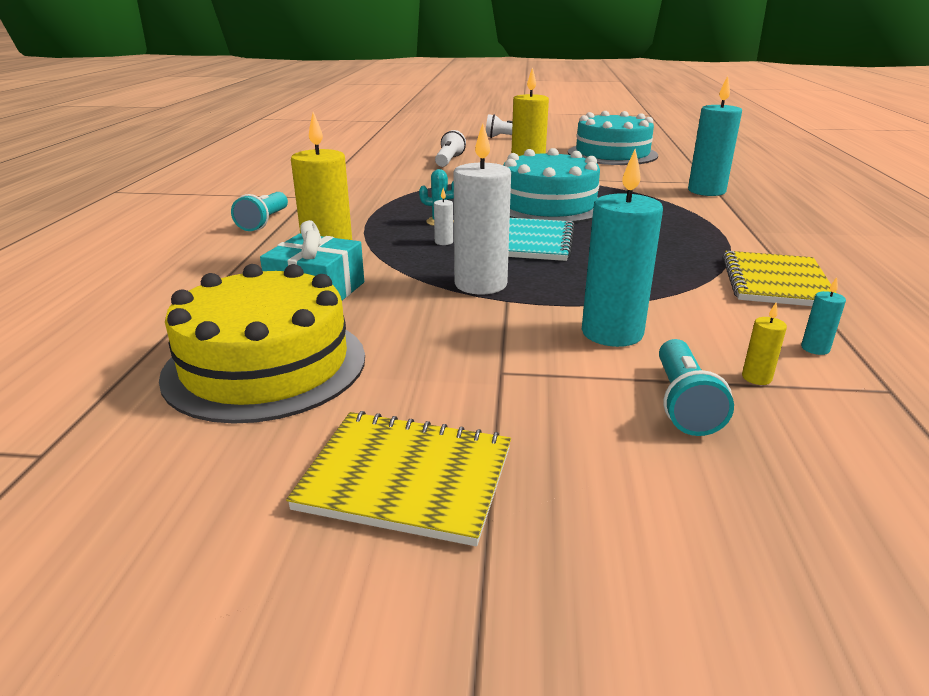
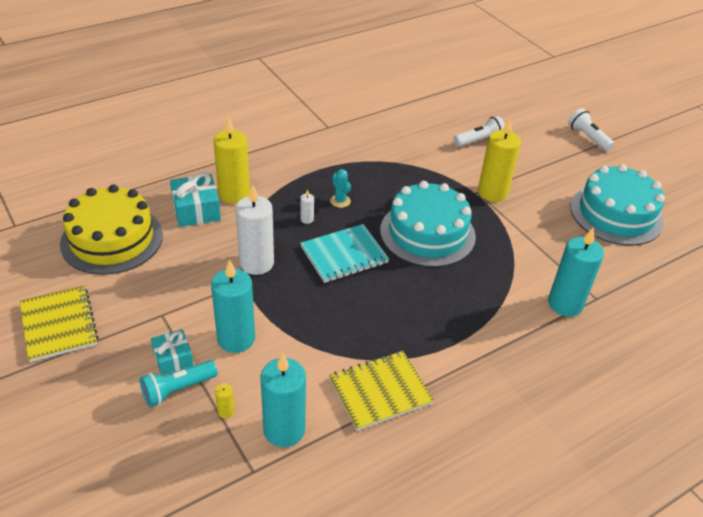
camera: 50 degrees right, 15 degrees up
turquoise flashlight [231,192,288,231] -> none
turquoise candle [801,277,846,355] -> turquoise candle [261,353,306,447], size x2.42
none -> turquoise gift [151,329,194,375]

